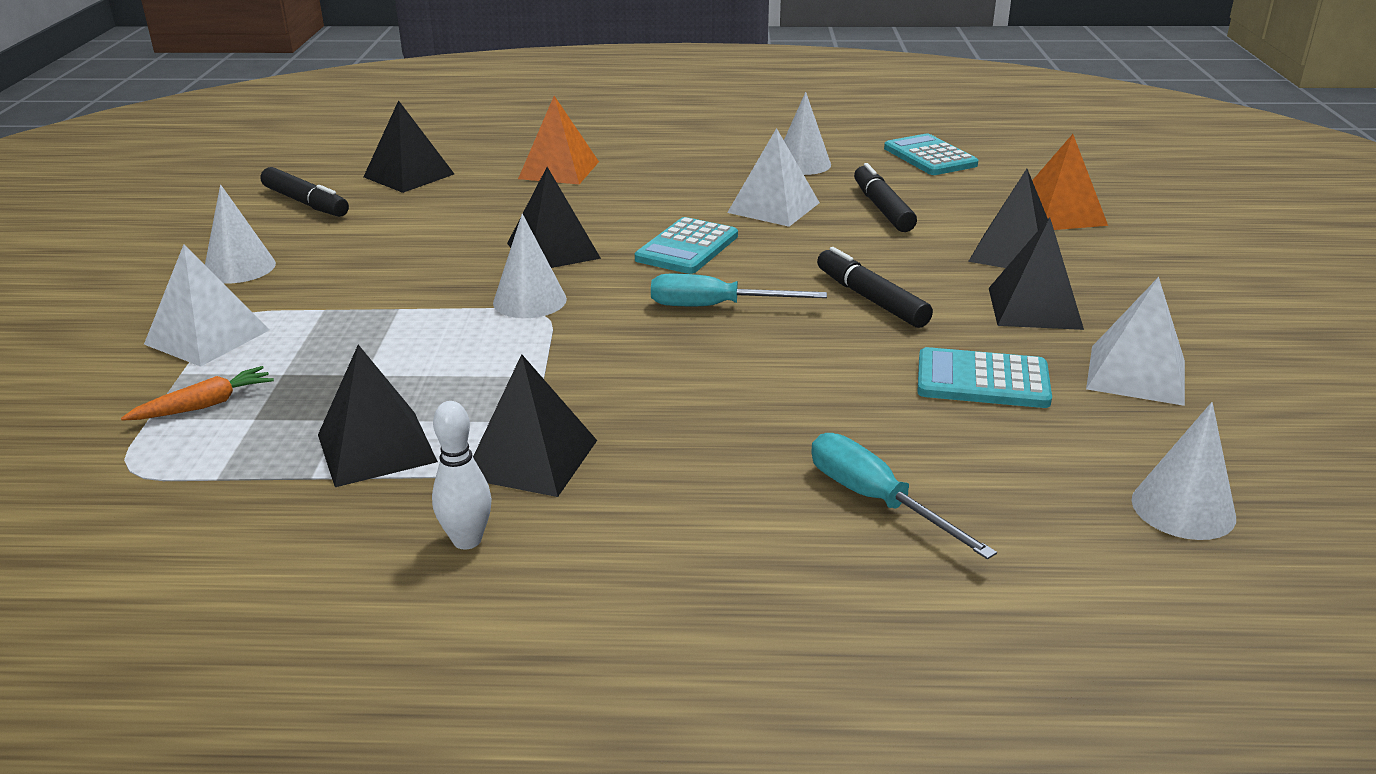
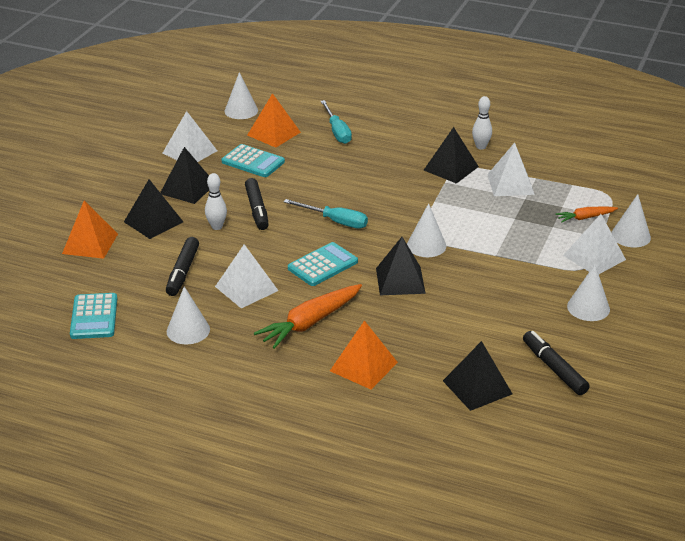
camera: 160 degrees left, 5 degrees up
black pyramid [318,345,438,487] -> white pyramid [487,142,535,196]
none -> white bowling pin [205,173,227,230]
none -> orange pyramid [247,93,301,148]
none -> orange carrot [254,284,362,349]
none -> white cone [611,194,651,247]

